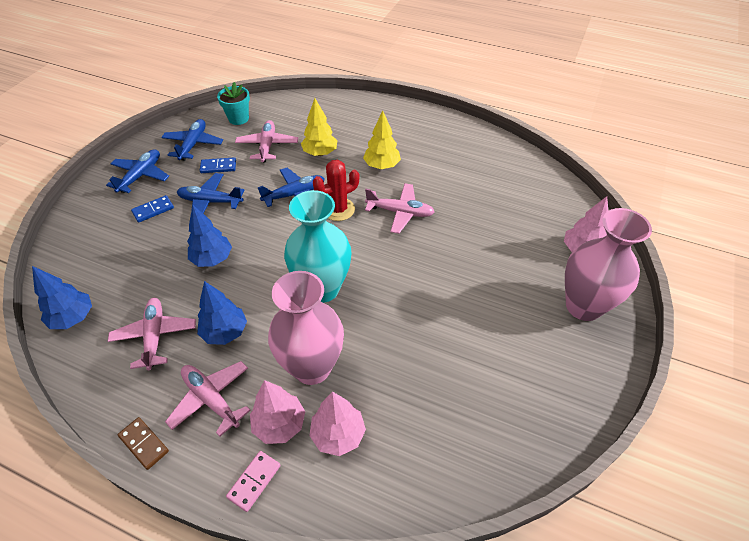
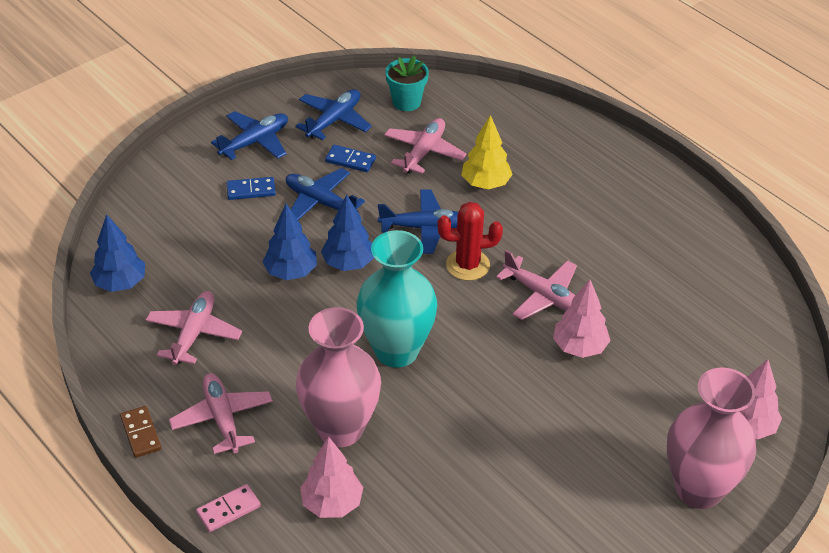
camera: 25 degrees right, 5 degrees down
blue tree [197,281,247,345] -> blue tree moved to [321,194,374,271]
pink tree [250,380,305,444] -> pink tree moved to [553,279,611,358]
yellow tree [363,111,401,169] -> none

